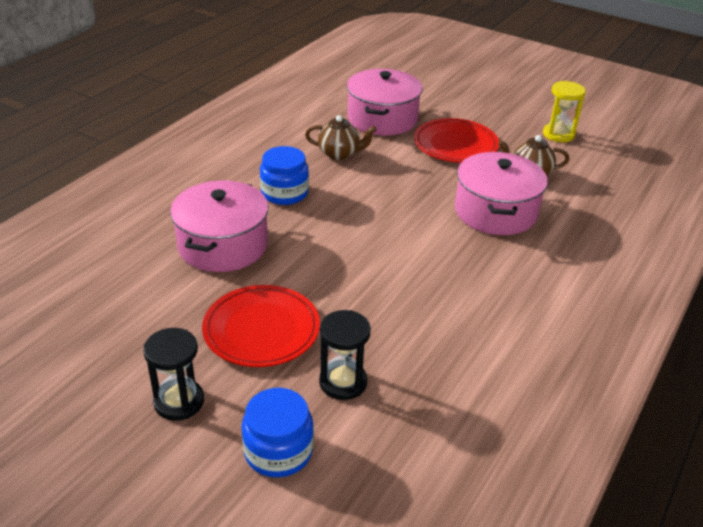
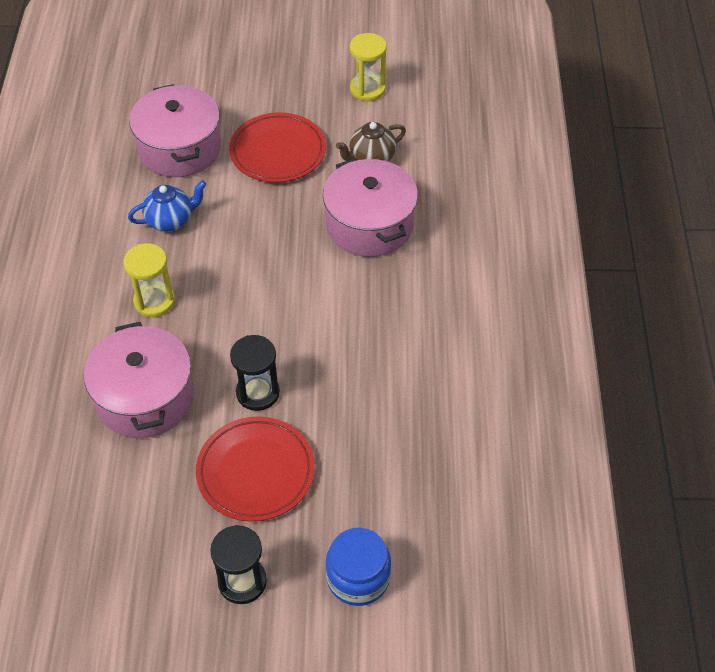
camera: 30 degrees left, 15 degrees up
blue jar [260,146,309,205] -> yellow hourglass [123,243,175,317]
brown teapot [305,115,377,160] -> blue teapot [128,180,207,232]
black hourglass [319,310,371,400] -> black hourglass moved to [230,335,280,411]

